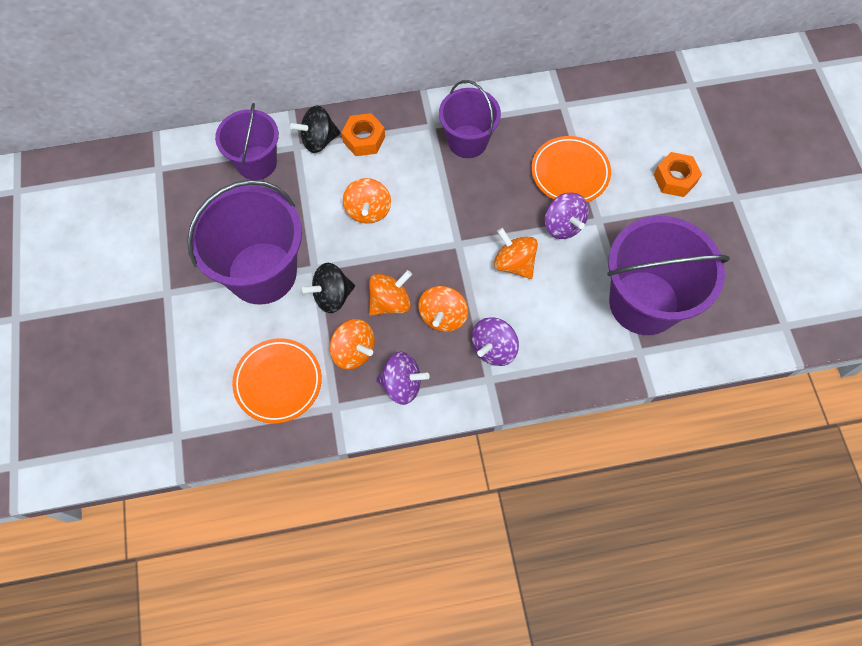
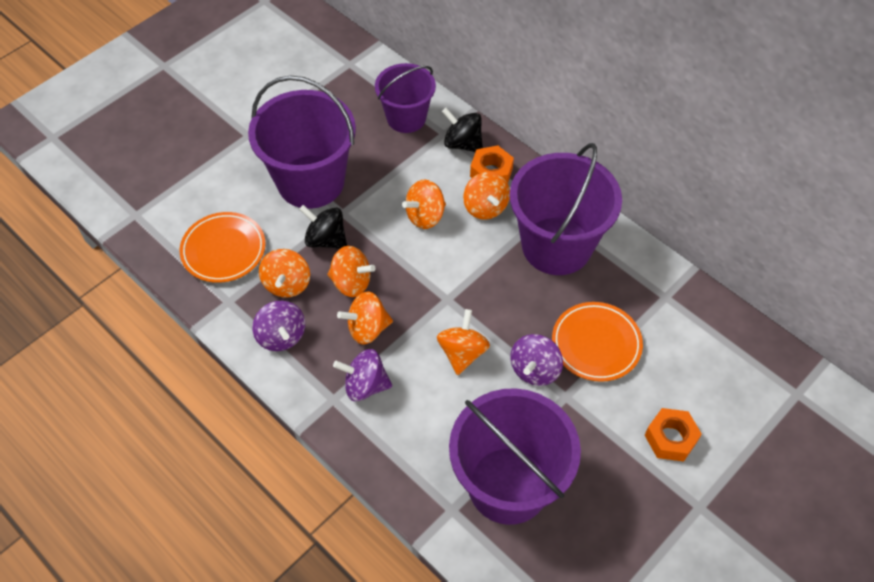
camera: 55 degrees right, 10 degrees down
purple bucket [439,80,501,158] -> purple bucket [510,143,622,275], size x1.63
none -> orange spinning top [463,172,510,220]

